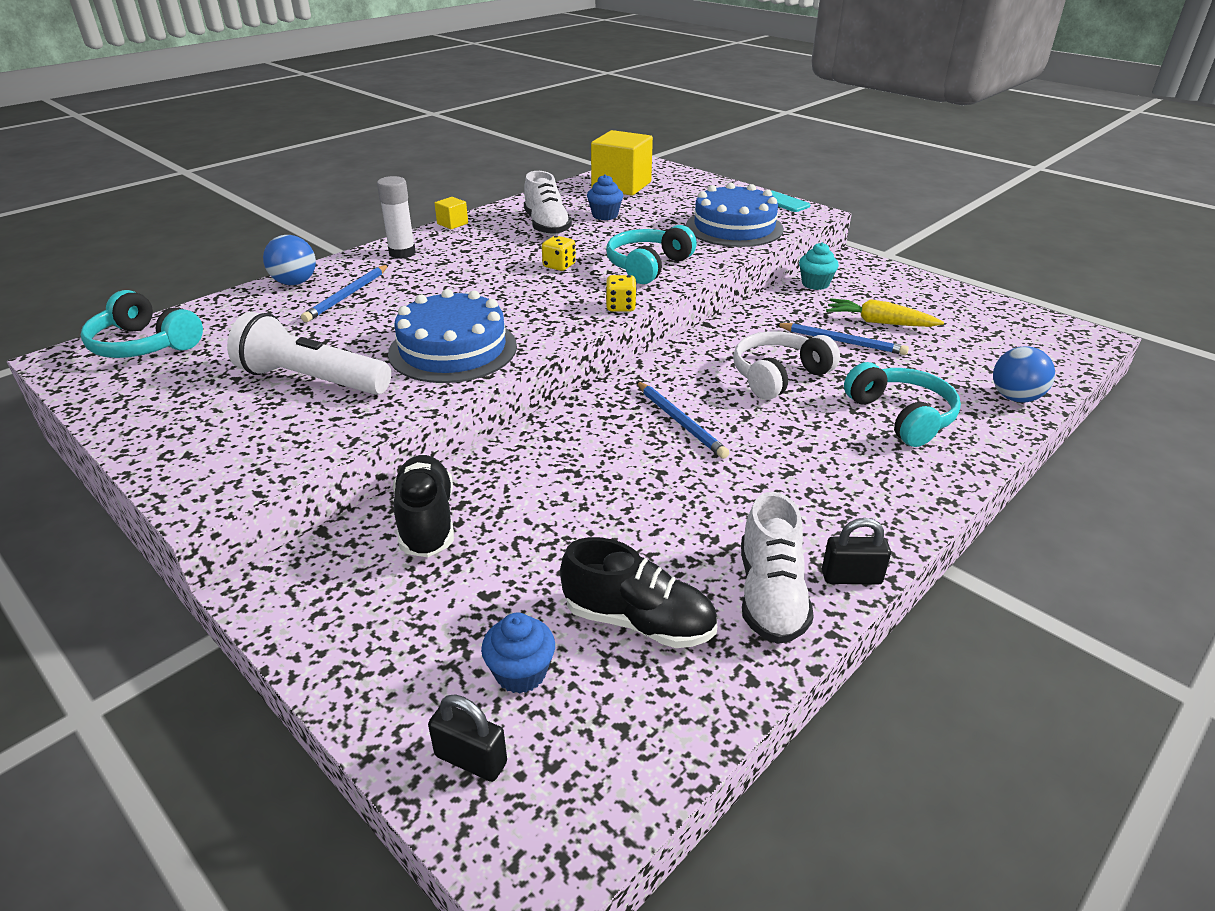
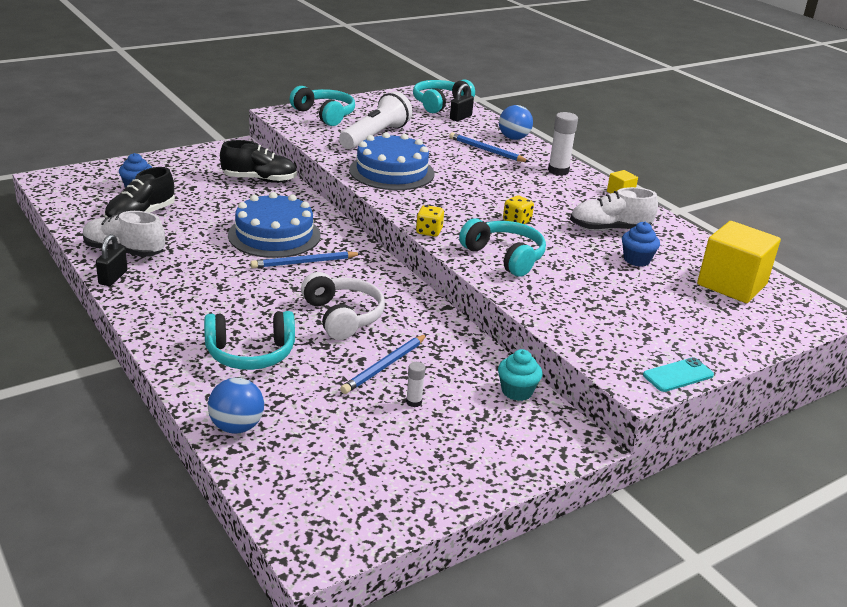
camera: 100 degrees right, 5 degrees down
black padlock [428,694,507,782] -> black padlock moved to [450,84,474,121]
blue cake [686,182,784,247] -> blue cake moved to [228,192,321,258]
yellow carrot [826,298,944,327] -> white glue stick [406,362,425,407]
none -> turquoise headphones [290,86,355,126]

